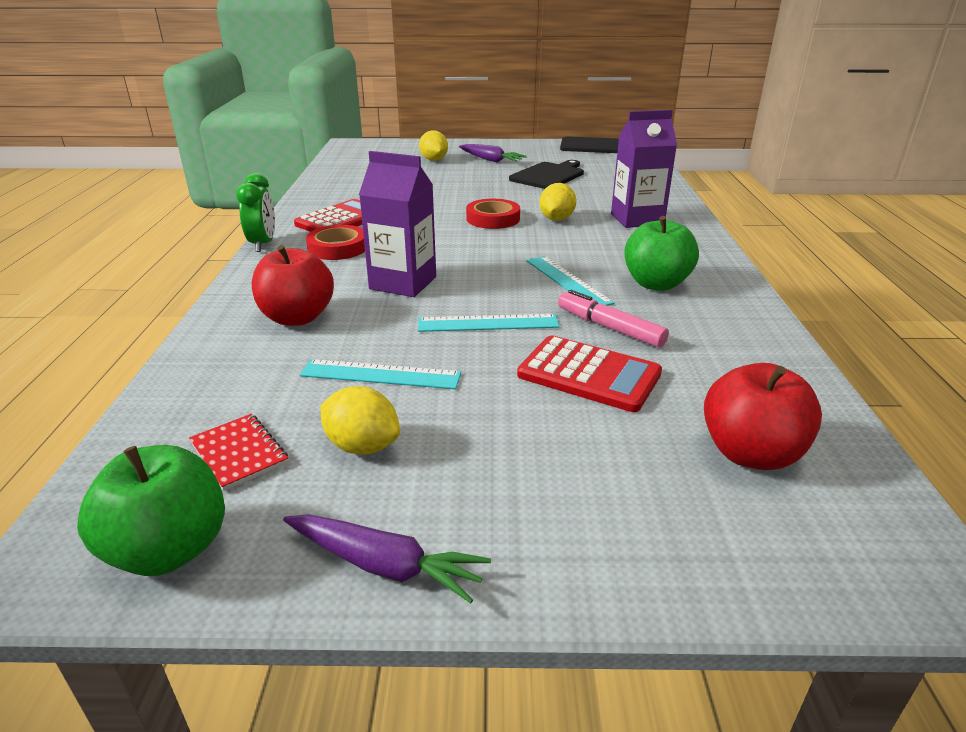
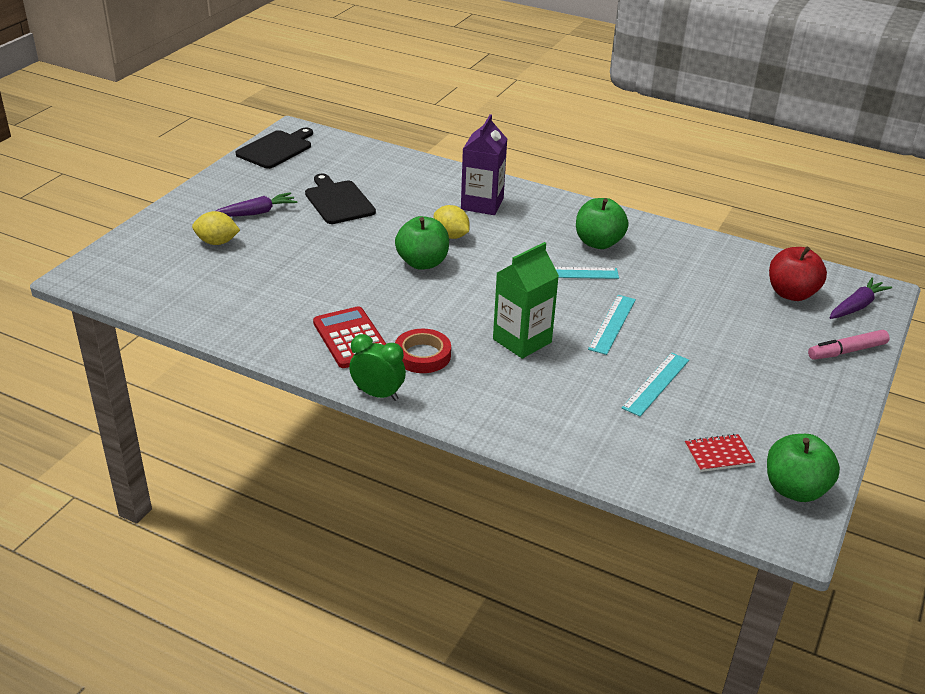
camera: 65 degrees left, 5 degrees up
red apple [252,245,334,326] -> none
purple carrot [283,514,491,604] -> purple carrot moved to [830,278,892,319]
yellow lemon [320,386,400,455] -> none
purple carton [359,151,436,297] -> green carton [493,242,559,359]
red tape [466,199,520,229] -> green apple [395,216,449,270]
red calculator [517,335,662,412] -> none
pink marker [558,290,669,348] -> pink marker moved to [808,330,890,360]

